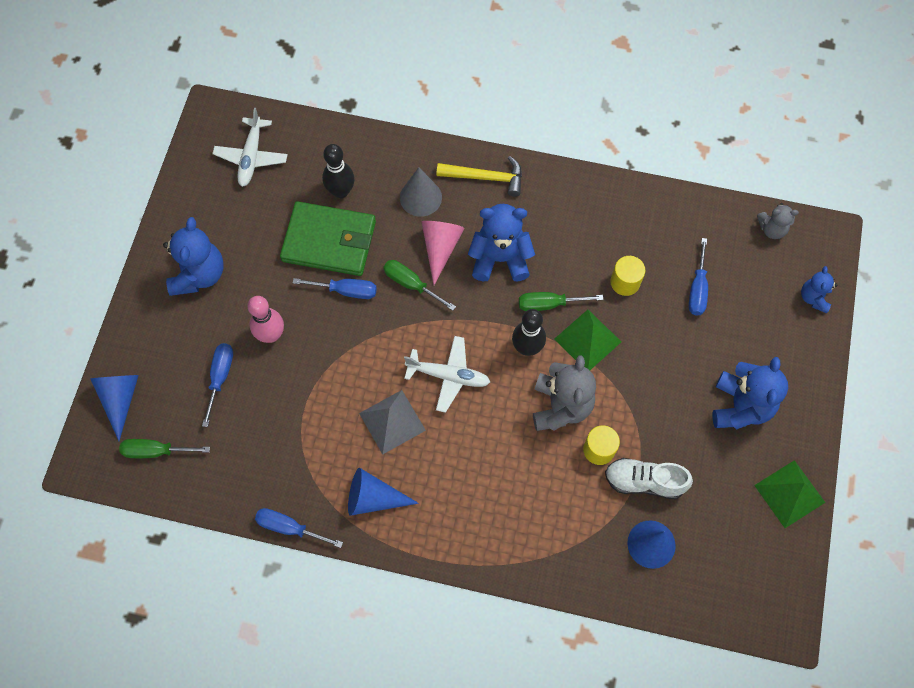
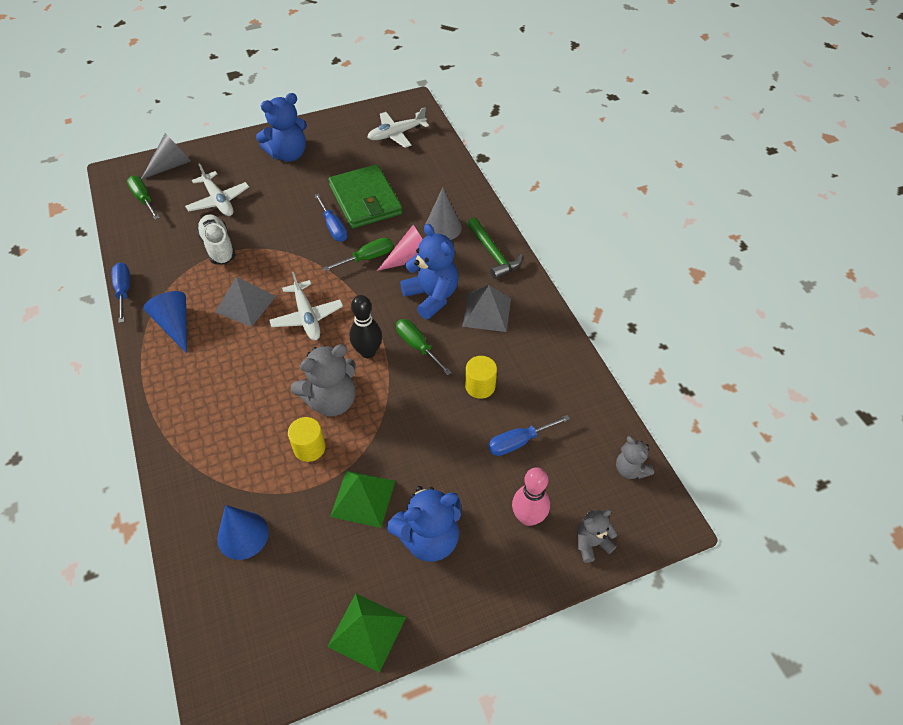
camera: 55 degrees right, 15 degrees down
blue cone [90,375,139,441] -> grey cone [141,133,191,180]
blue screwdriver [202,343,233,427] -> white plane [185,163,249,216]
pink bowling pin [248,296,284,343] -> pink bowling pin moved to [512,467,550,526]
black bowling pin [322,144,355,198] -> none
green screwdriver [383,260,456,311] -> green screwdriver turned 60 degrees clockwise [323,238,393,271]
yellow hammer [436,156,522,197] -> green hammer [467,217,523,279]
green pyramid [555,310,621,370] -> green pyramid moved to [330,470,395,528]
white shoe [605,458,693,499] -> white shoe moved to [197,214,236,264]
blue teddy bear [801,266,837,313] -> grey teddy bear [577,509,618,563]
none -> grey pyramid [462,285,511,332]

